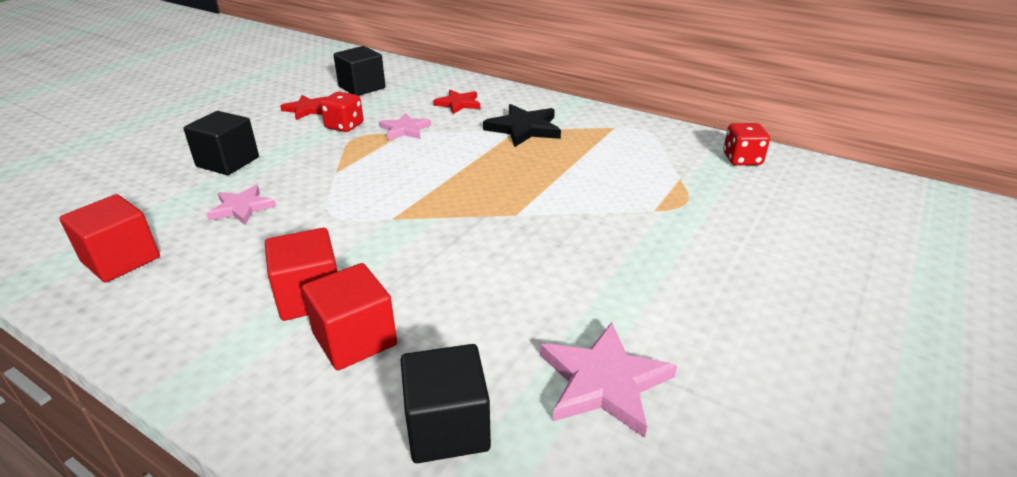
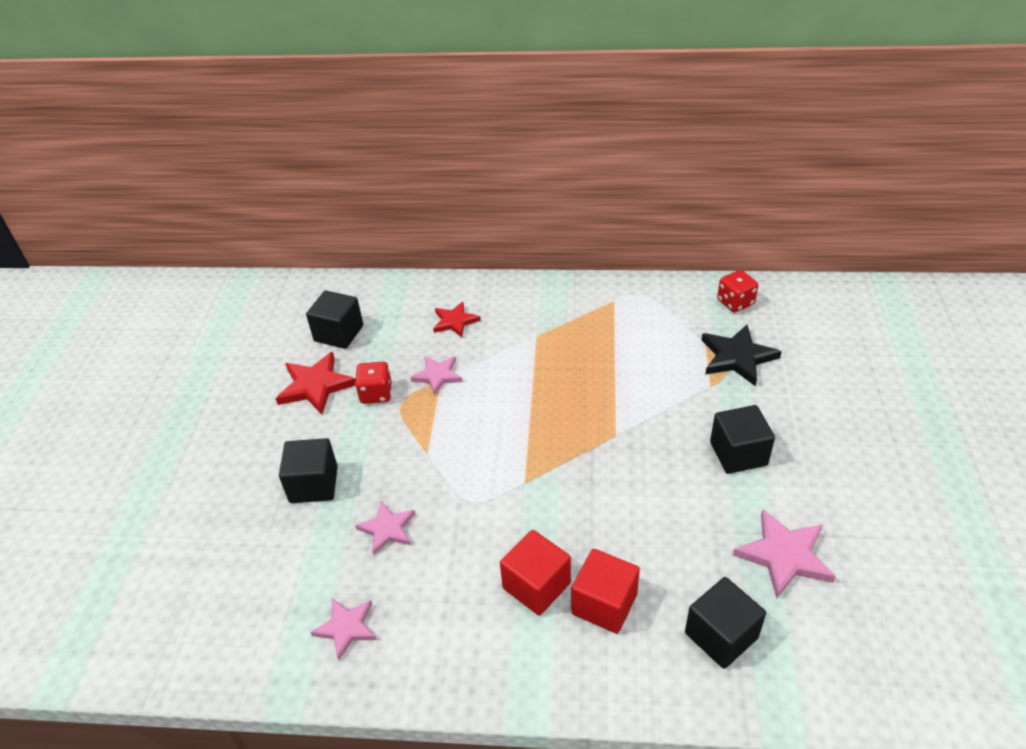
camera: 25 degrees left, 10 degrees up
red cube [59,194,160,283] -> pink star [310,598,377,660]
red star [280,95,326,120] -> red star [275,352,356,414], size x1.53
black star [483,104,561,147] -> black star moved to [701,325,782,386]
none -> black cube [710,405,775,474]

